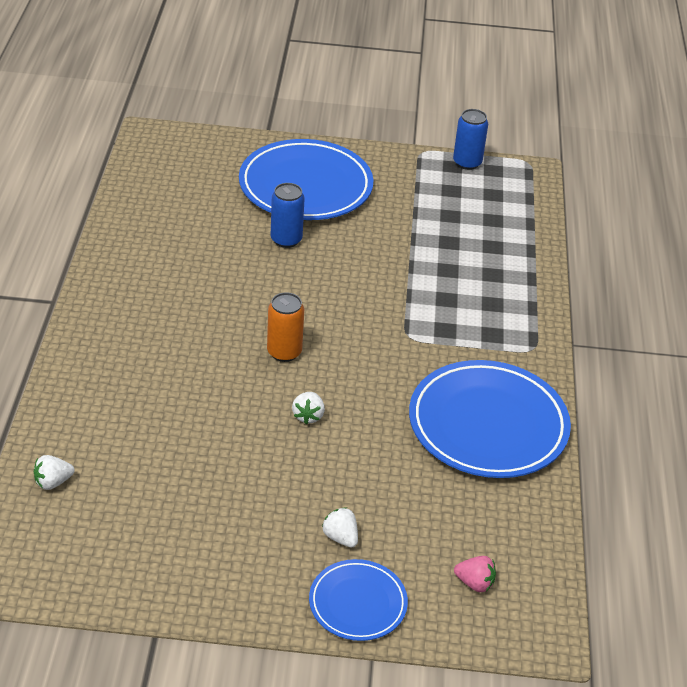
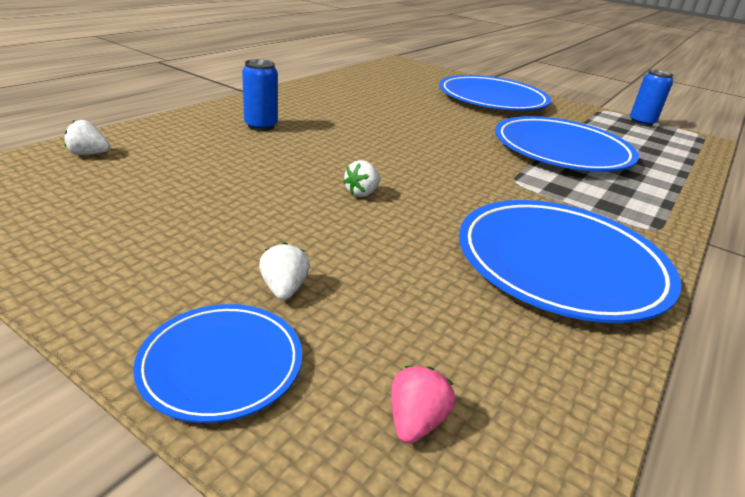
camera: 30 degrees right, 10 degrees down
orange can [267,292,304,362] -> none
blue can [271,183,305,248] -> blue can moved to [242,59,278,131]
pink strawberry [454,556,496,592] -> pink strawberry turned 120 degrees counterclockwise [391,366,455,444]
none -> blue plate [495,116,639,172]

